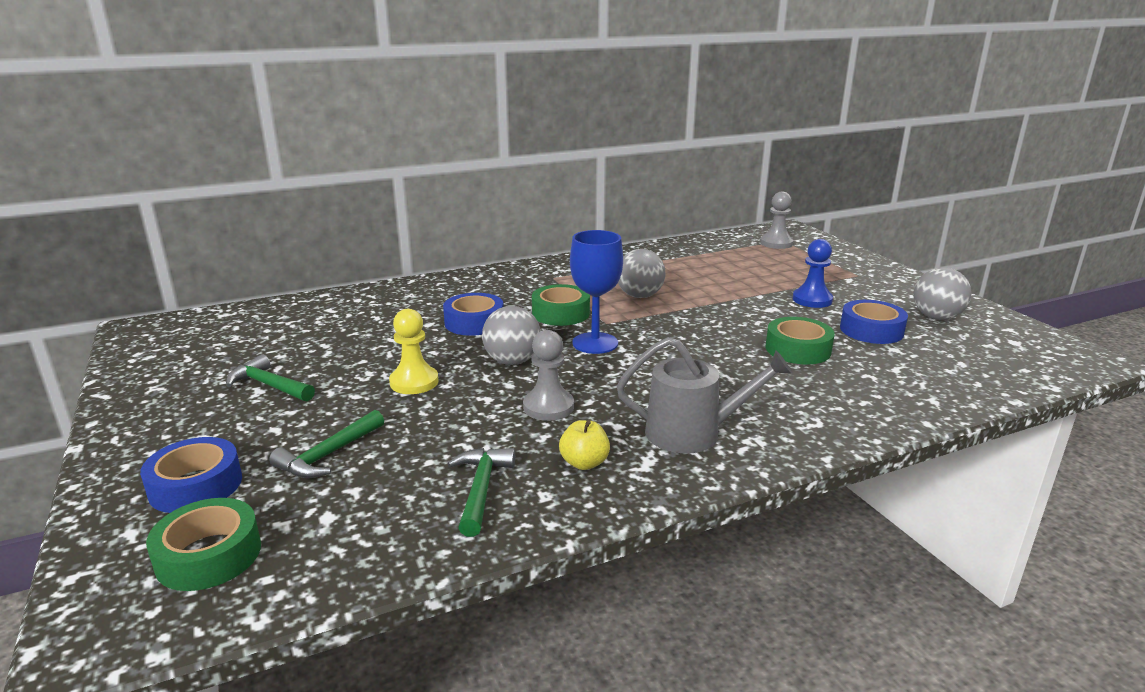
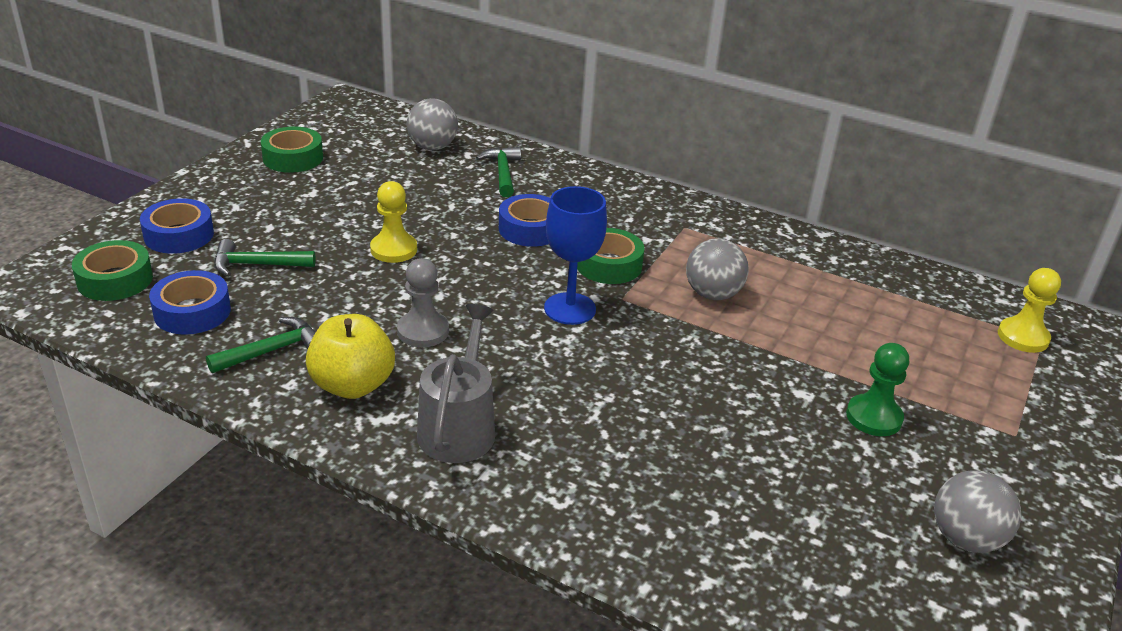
camera: 50 degrees right, 10 degrees up
green hammer [226,354,315,401] -> green hammer moved to [476,147,521,197]
grey ball [482,306,541,365] -> grey ball moved to [407,98,458,150]
yellow apple [559,420,610,470] -> yellow apple [306,314,395,399], size x1.77
grey watering can [617,337,792,454] -> grey watering can turned 135 degrees counterclockwise [417,304,495,463]
grey pawn [760,192,793,249] -> yellow pawn [998,268,1061,353]
green tape [766,317,835,364] -> green tape moved to [261,126,323,173]
blue pawn [793,239,833,308] -> green pawn [846,343,909,436]
blue tape [840,300,908,344] -> blue tape moved to [149,270,231,334]

